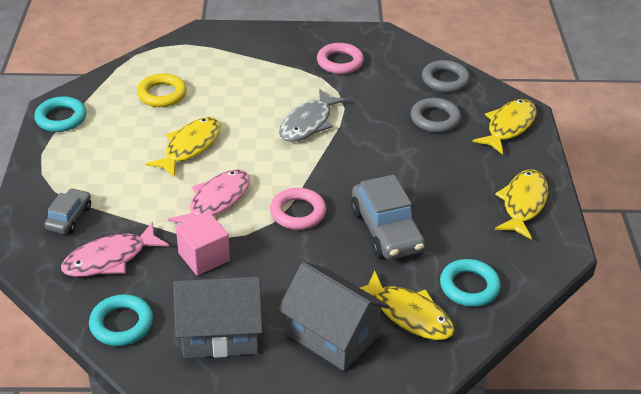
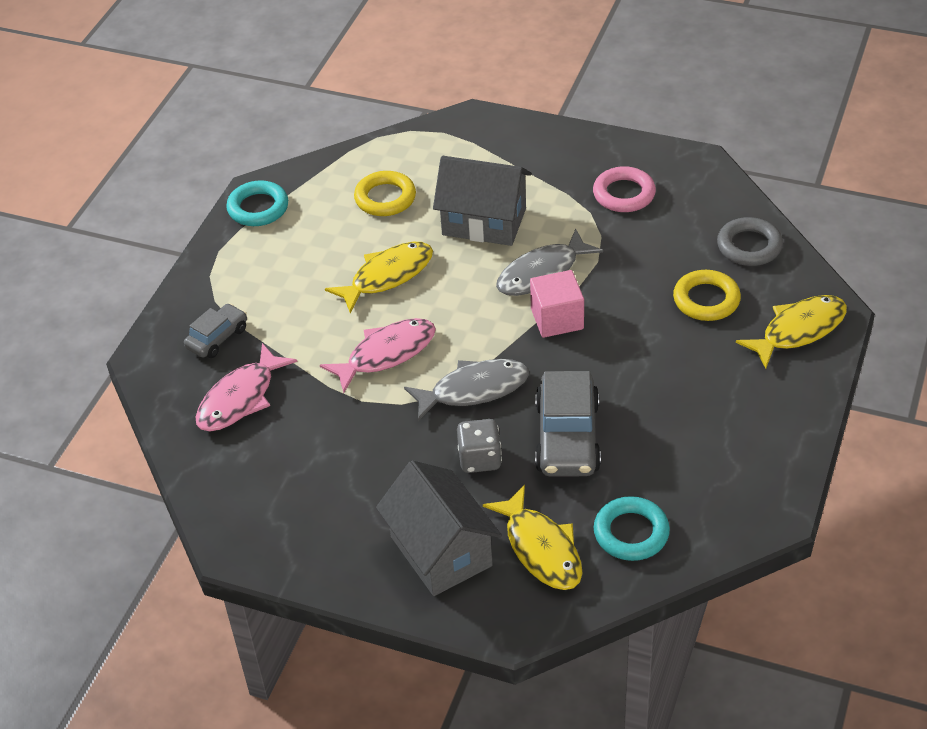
camera: 25 degrees right, 5 degrees up
pink fish [61,222,169,277] -> pink fish turned 45 degrees counterclockwise [195,343,297,431]
turquoise ring [89,294,153,346] -> none
grey house [173,276,263,358] -> grey house moved to [433,156,532,246]
pink cube [176,212,230,275] -> pink cube moved to [530,270,584,338]
pink ring [270,188,326,230] -> grey fish [404,359,529,421]
grey ring [411,98,461,133] -> yellow ring [673,270,741,321]
yellow fish [495,169,548,240] -> none
none -> grey dice [457,419,502,473]

